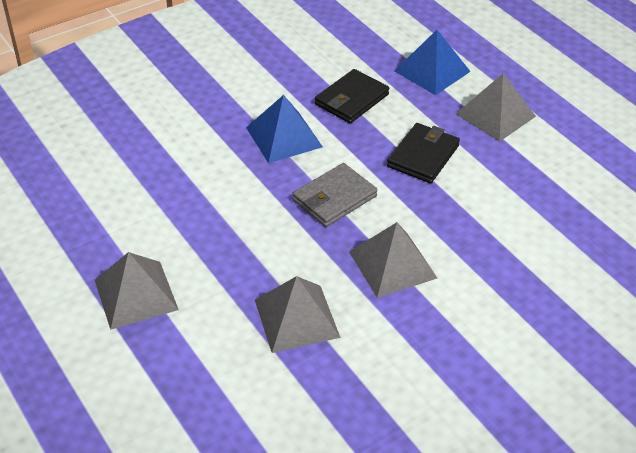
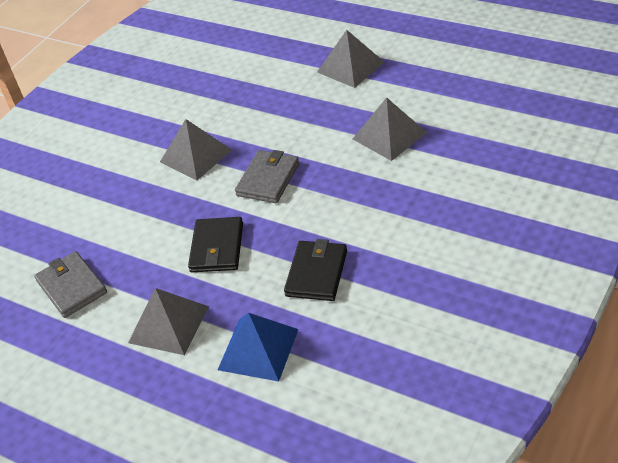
camera: 160 degrees right, 0 degrees up
blue pyramid [246,95,323,163] -> none
grey pyramid [255,276,341,353] -> grey pyramid moved to [353,97,427,161]
none -> grey wallet [34,251,107,318]

